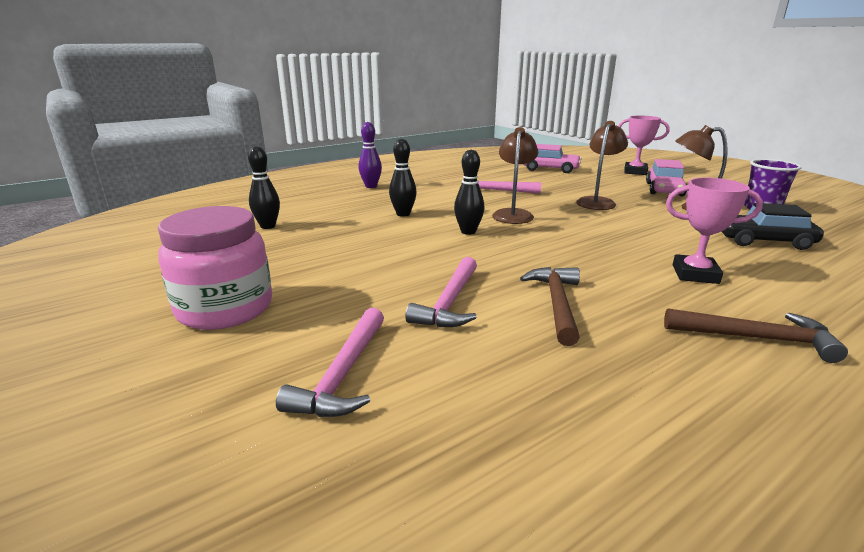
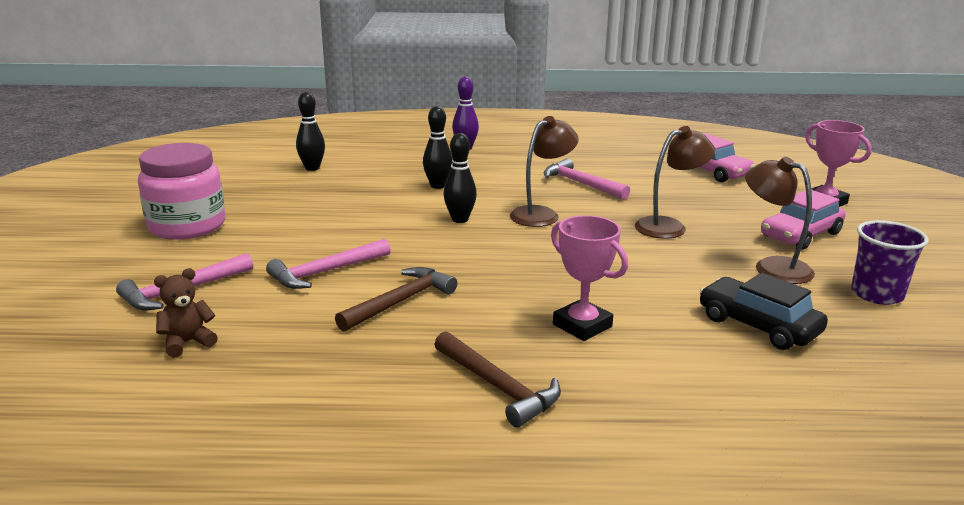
camera: 35 degrees right, 0 degrees up
none -> brown teddy bear [154,268,218,358]

